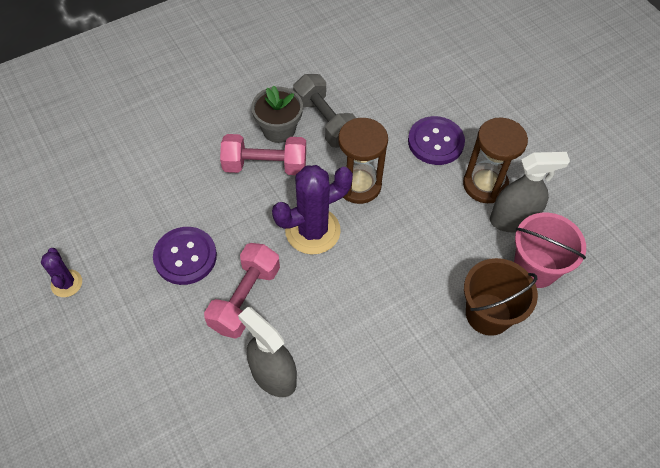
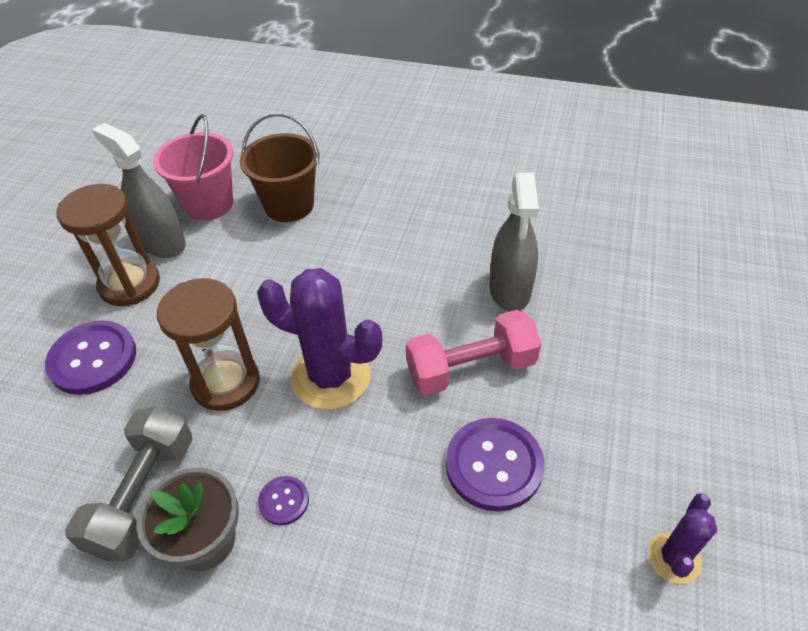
camera: 130 degrees left, 10 degrees down
pink dumbbell [220,134,306,175] -> purple button [258,476,309,526]

